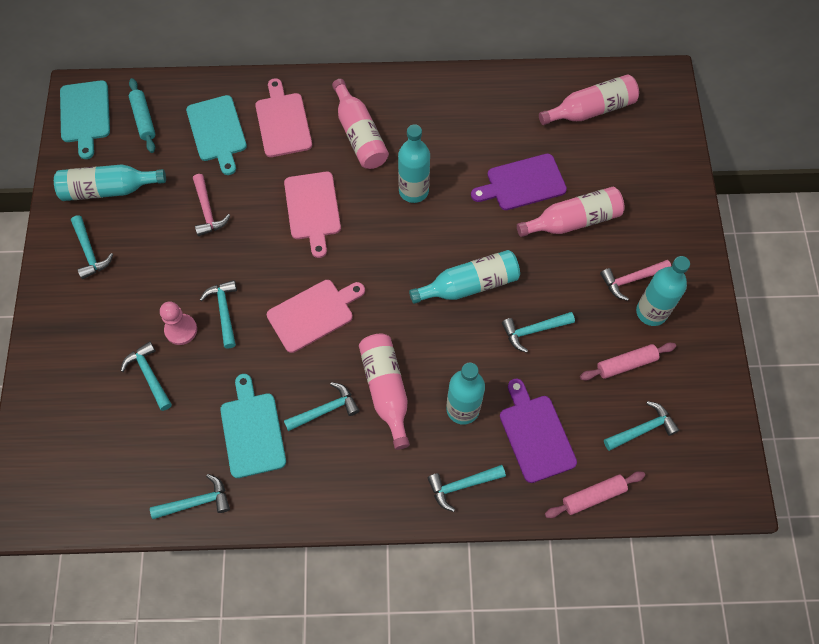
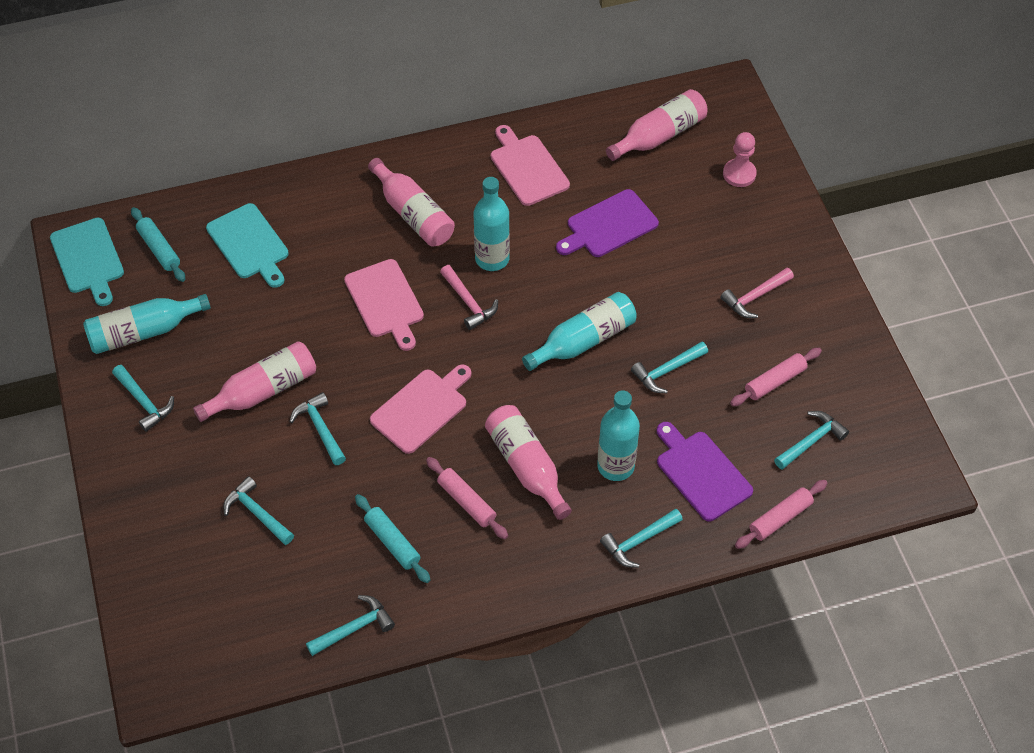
camera: 15 degrees left, 10 degrees down
pink pawn [160,301,197,345] -> pink pawn moved to [723,132,757,187]
pink hammer [193,174,230,236] -> pink hammer moved to [440,265,498,330]
turquoise cutting board [220,374,286,478] -> turquoise rolling pin [355,494,430,583]
pink cutting board [255,78,312,157] -> pink cutting board moved to [491,125,570,206]
turquoise hammer [284,382,360,431] -> pink rolling pin [426,457,508,539]
pink bottle [517,187,625,237] -> pink bottle moved to [193,341,316,422]
turquoise bottle [636,256,690,326] -> none

